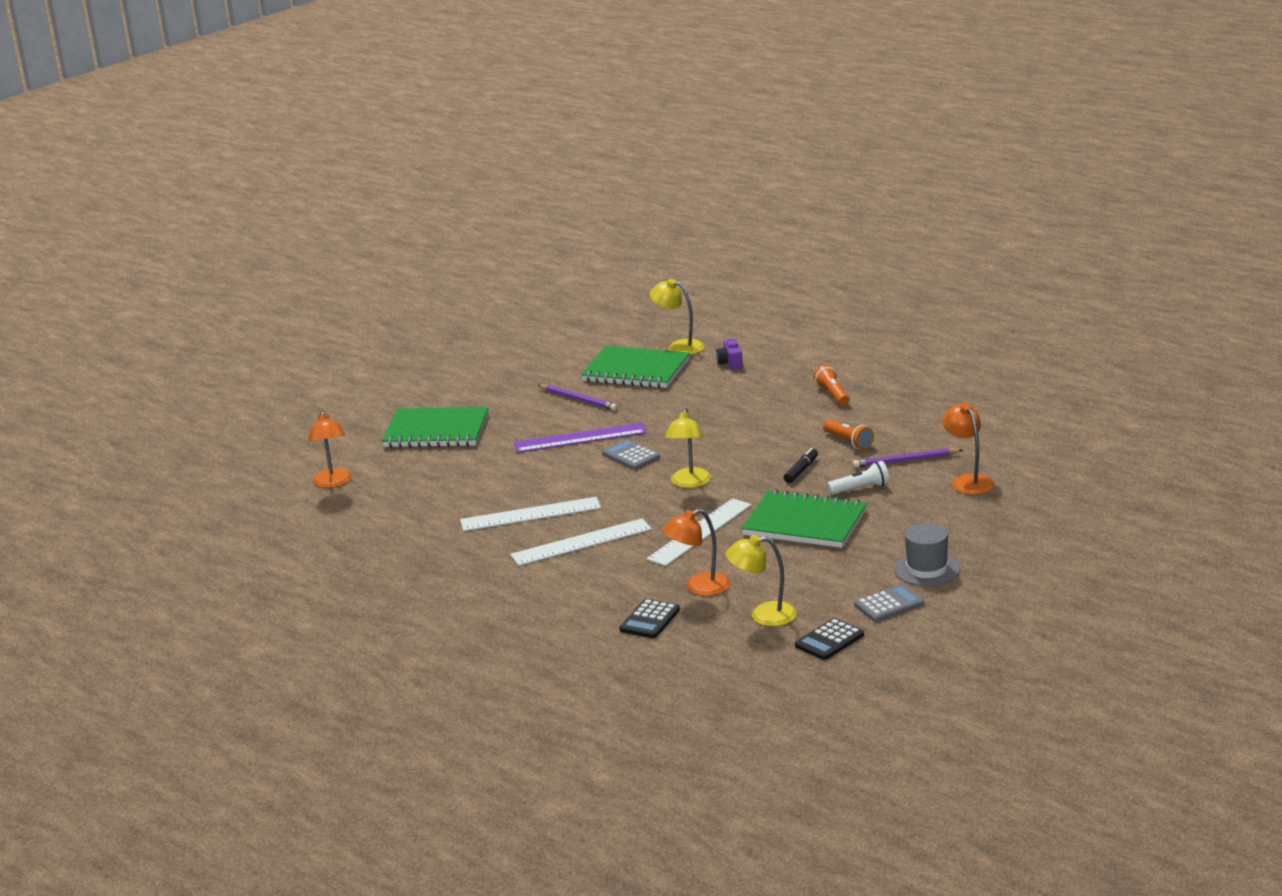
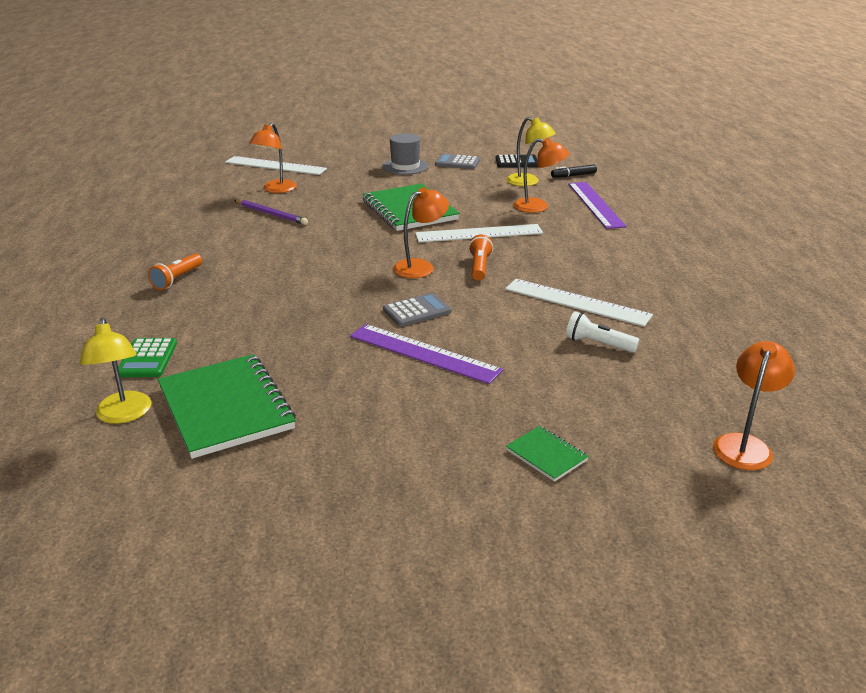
camera: 140 degrees left, 5 degrees up
green notebook [382,407,489,448] -> green notebook [506,426,589,482], size x0.46
white ruler [510,518,652,566] -> white ruler moved to [225,156,327,175]
purple pencil [538,384,618,411] -> none
grey calculator [602,439,660,470] -> grey calculator turned 120 degrees counterclockwise [383,293,451,327]
black calculator [619,599,680,638] -> purple ruler [568,182,627,229]
yellow lamp [665,408,711,488] -> orange lamp [393,187,449,278]
purple camera [716,338,743,370] -> green calculator [118,338,177,377]
black marker [784,448,818,483] -> black marker moved to [551,165,597,178]
orange flashlight [823,420,874,450] -> orange flashlight moved to [468,234,493,280]
white flashlight [827,461,890,495] -> white flashlight moved to [566,311,640,353]

